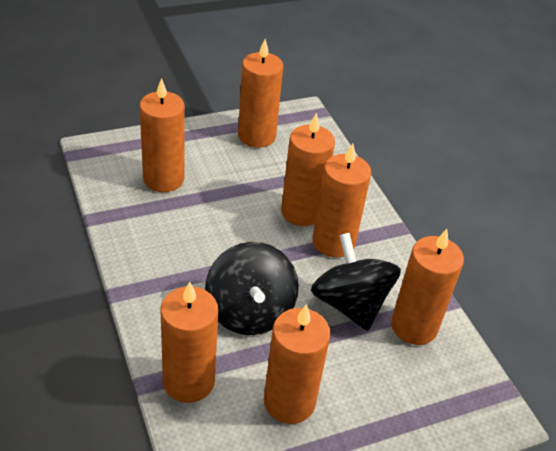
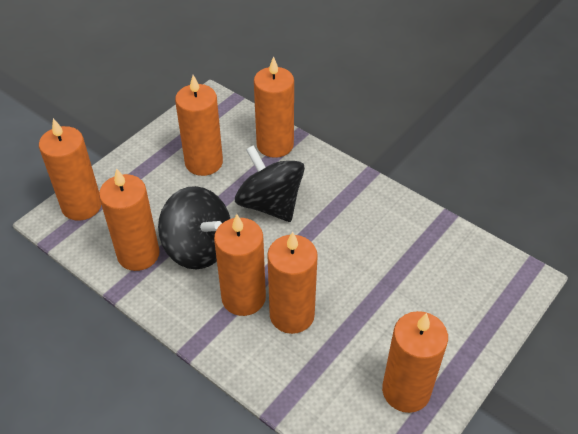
camera: 155 degrees right, 5 degrees up
orange candle [139,78,185,192] -> orange candle moved to [39,118,101,221]

